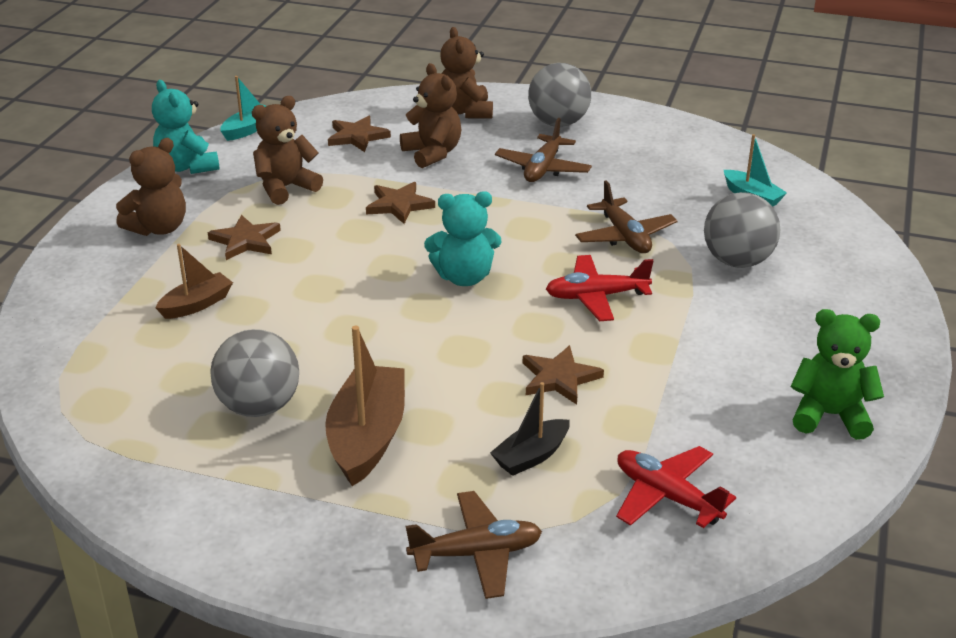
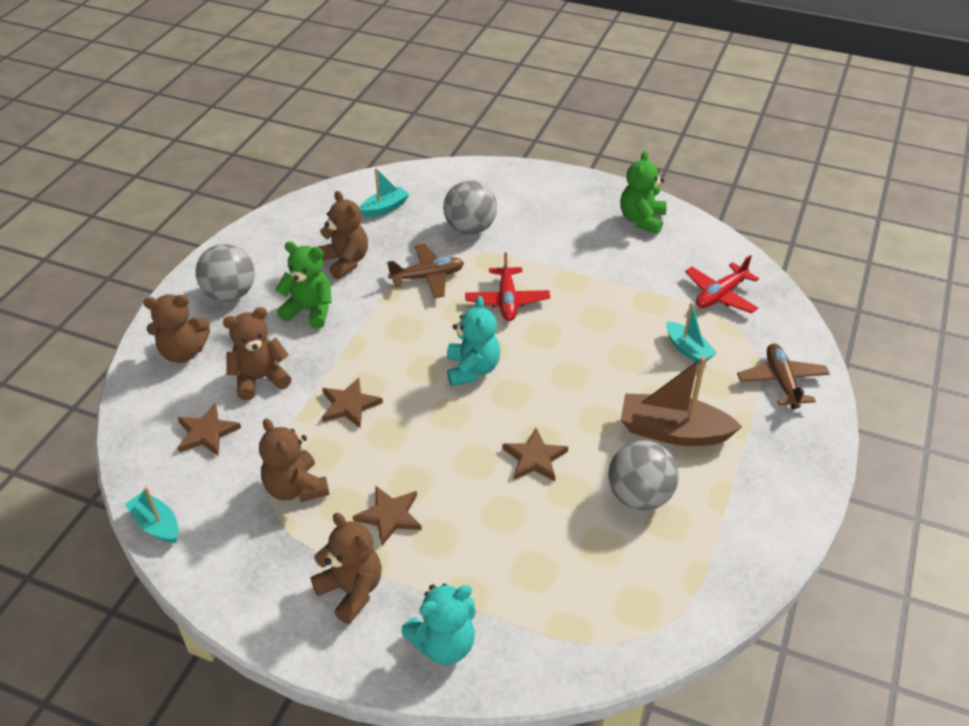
camera: 85 degrees left, 10 degrees up
turquoise teddy bear [152,80,220,174] -> turquoise teddy bear moved to [401,583,476,665]
brown boat [155,244,233,319] -> none
black boat [490,382,570,476] -> turquoise boat [666,302,717,365]
brown plane [495,118,592,182] -> green teddy bear [275,241,332,329]
brown star [523,345,604,404] -> brown star moved to [502,428,568,481]
none -> brown teddy bear [318,191,368,279]

